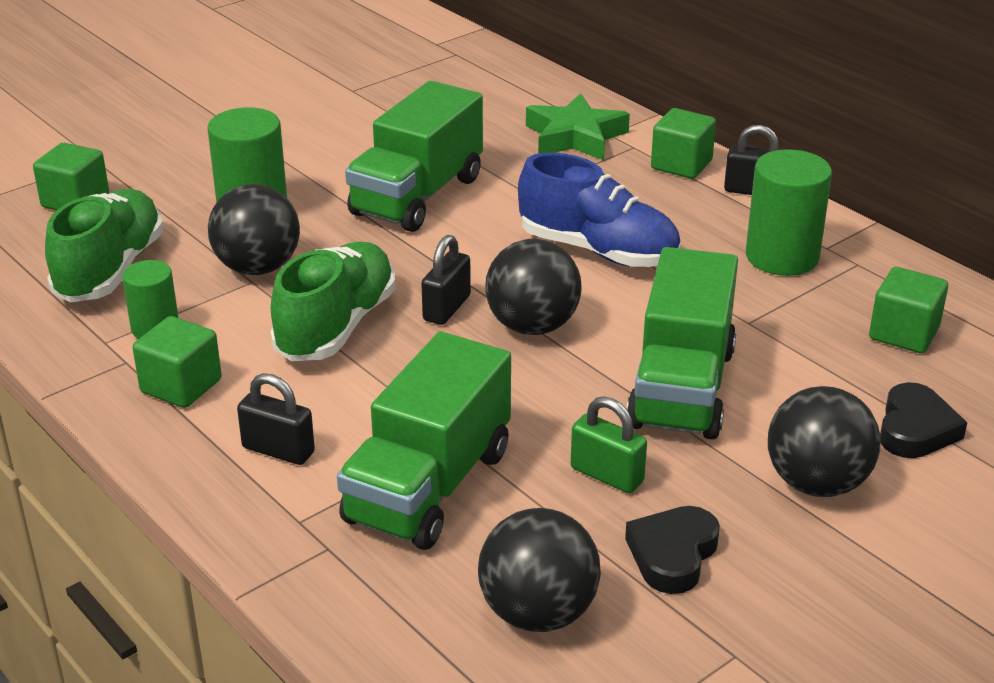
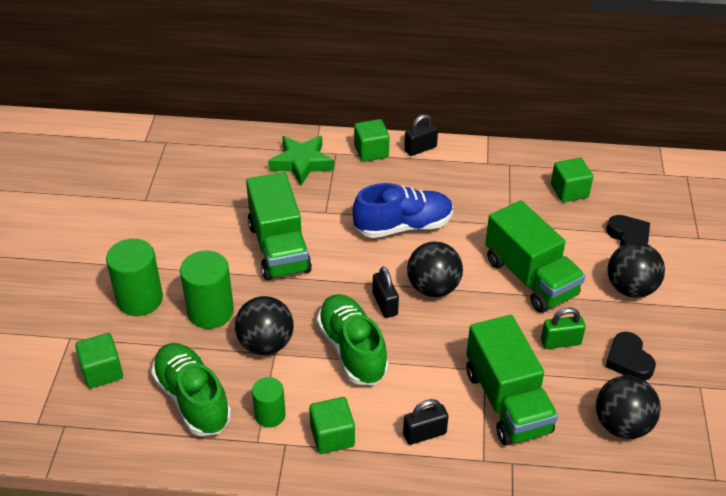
camera: 45 degrees left, 10 degrees up
green cylinder [746,149,832,276] -> green cylinder moved to [106,239,163,316]

